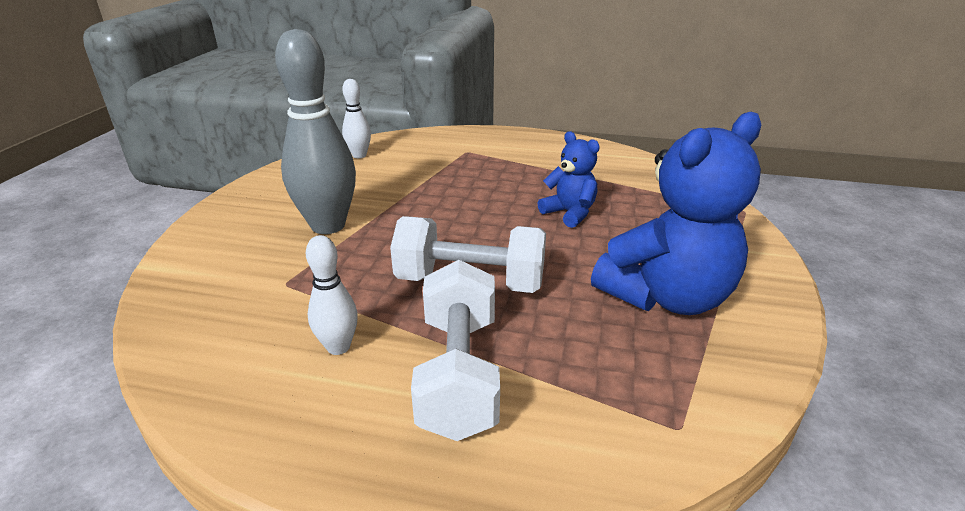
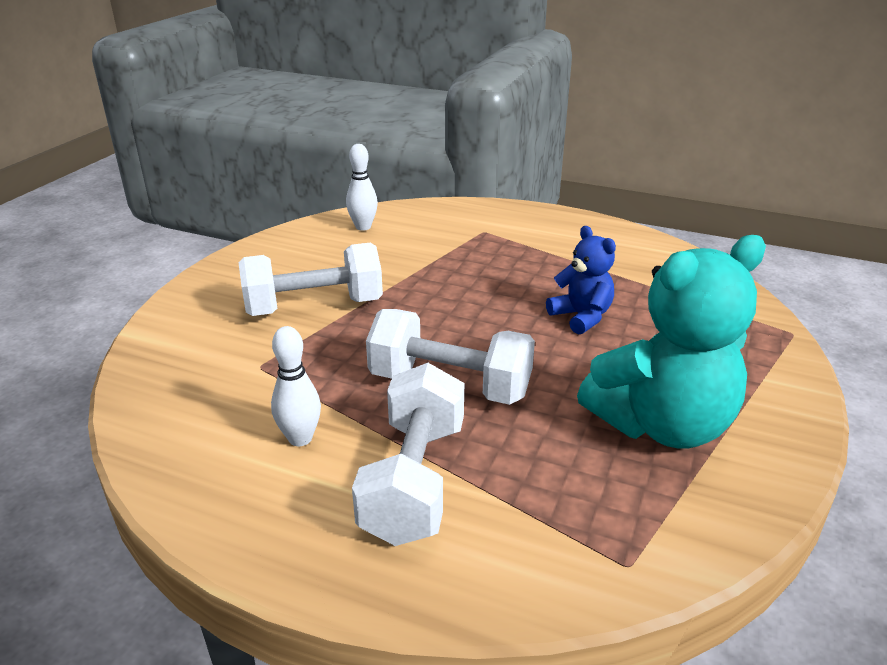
camera: 10 degrees right, 0 degrees up
grey bowling pin [275,29,356,234] -> white dumbbell [238,242,383,316]
blue teddy bear [591,112,761,315] -> turquoise teddy bear [577,235,766,449]

